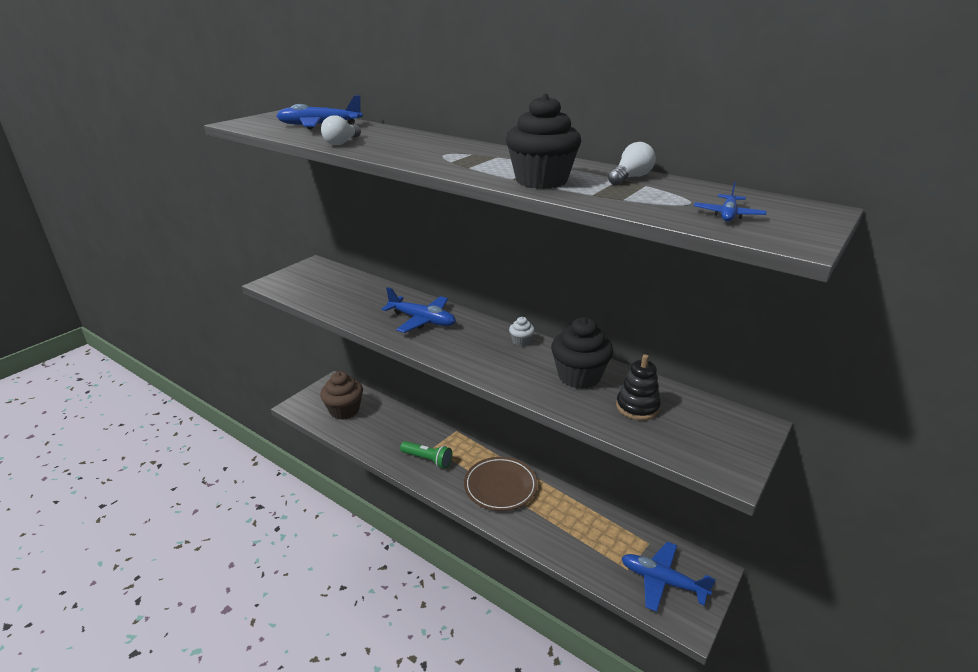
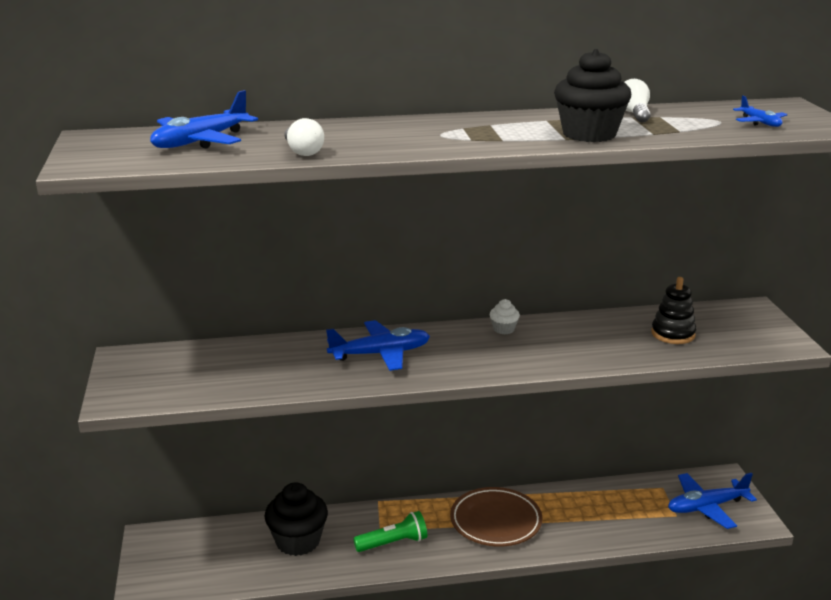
camera: 45 degrees left, 5 degrees down
brown cupcake [320,371,363,420] -> none
black cupcake [551,317,613,389] -> black cupcake moved to [265,482,328,556]

